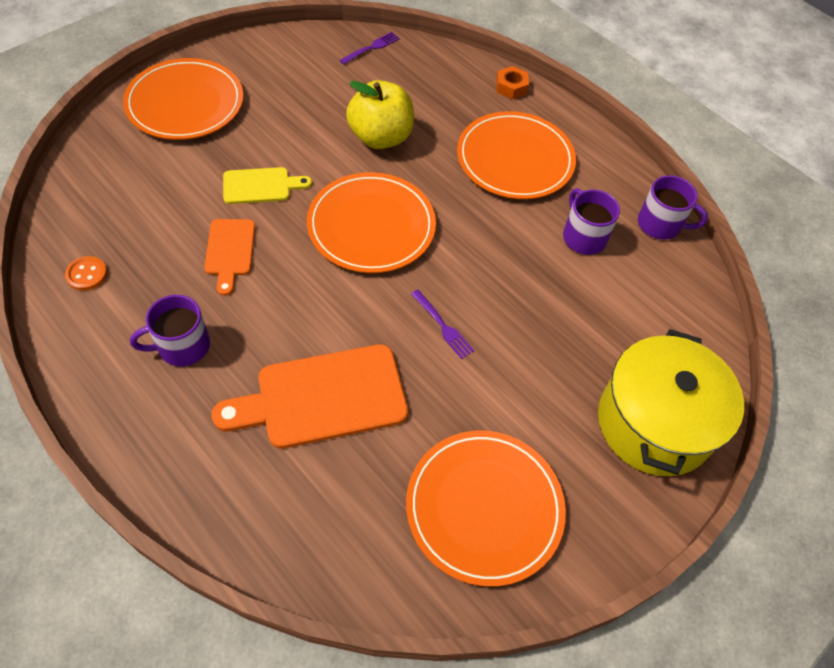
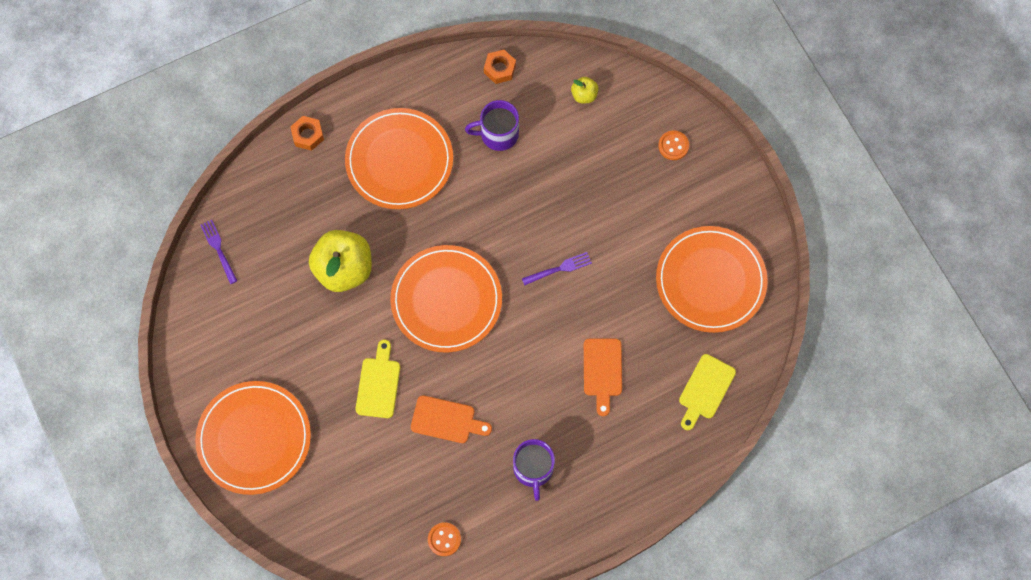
camera: 70 degrees left, 15 degrees up
orange cutting board [211,344,408,449] -> orange cutting board [584,338,622,416], size x0.55
yellow pot [598,329,744,476] -> orange button [658,131,689,160]
purple mug [638,175,708,240] -> orange nut [484,50,516,84]
none -> yellow apple [571,77,598,104]
none -> yellow cutting board [679,354,736,430]

